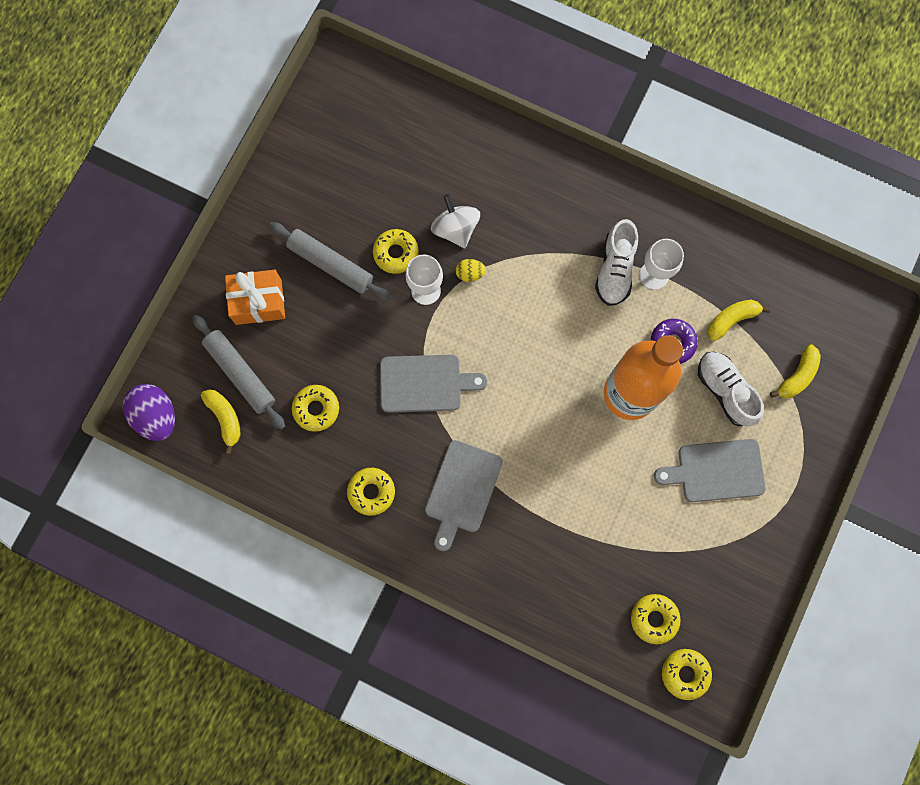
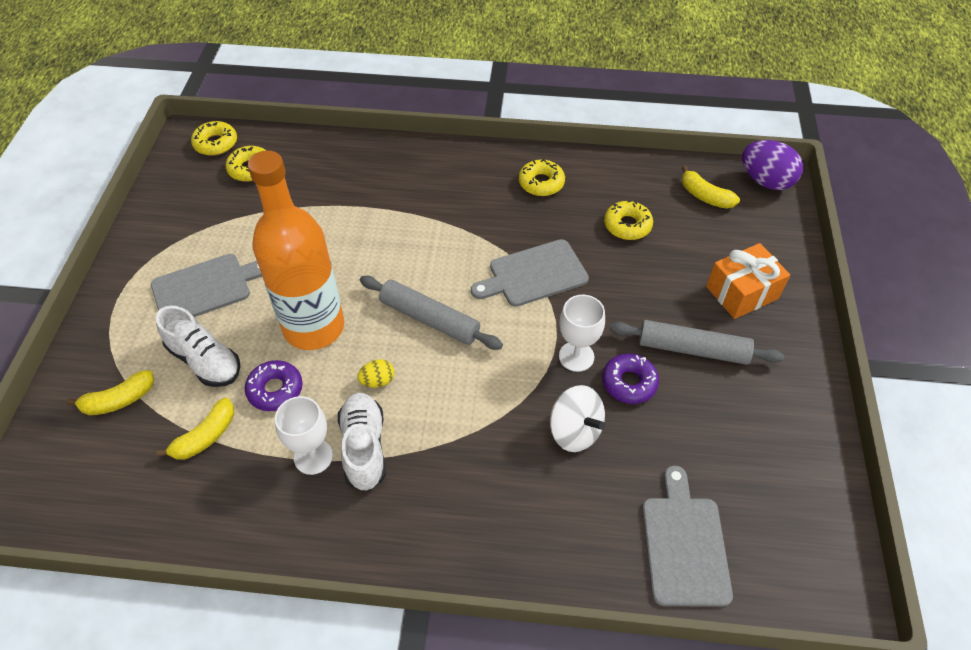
camera: 160 degrees right, 25 degrees down
grey rolling pin [193,315,285,430] -> grey rolling pin moved to [360,276,503,350]
yellow donut [373,229,419,274] -> purple donut [602,353,659,404]
grey cutting board [425,440,503,551] -> grey cutting board moved to [642,466,733,607]
yellow egg [456,259,486,282] -> yellow egg moved to [357,359,394,388]
yellow banana [770,344,821,398] -> yellow banana turned 135 degrees counterclockwise [66,370,154,415]

